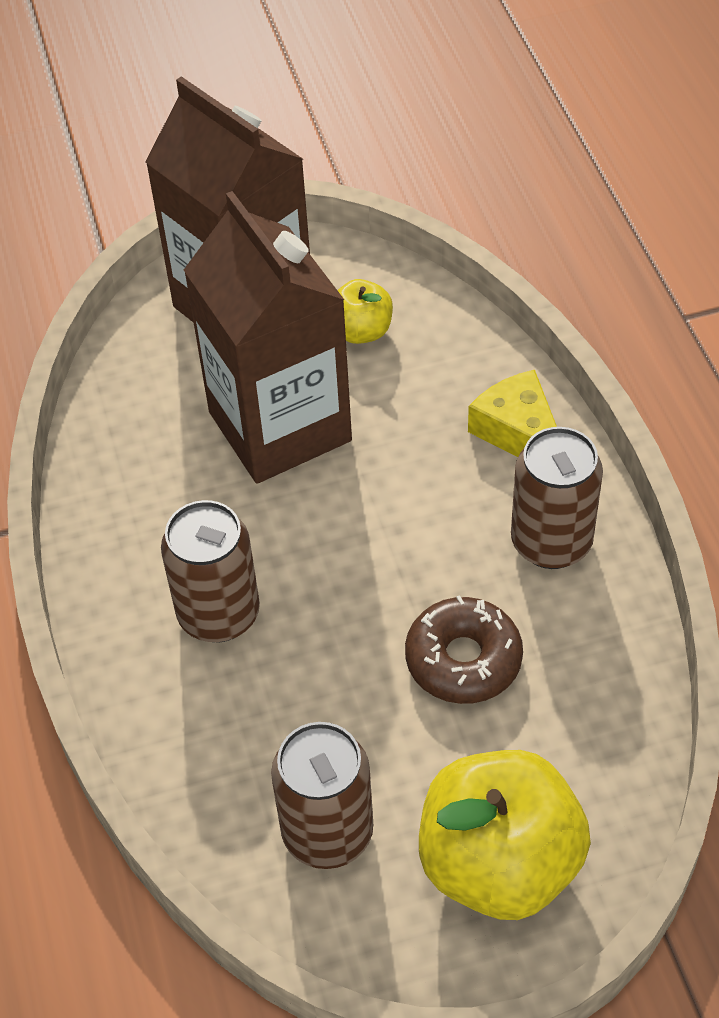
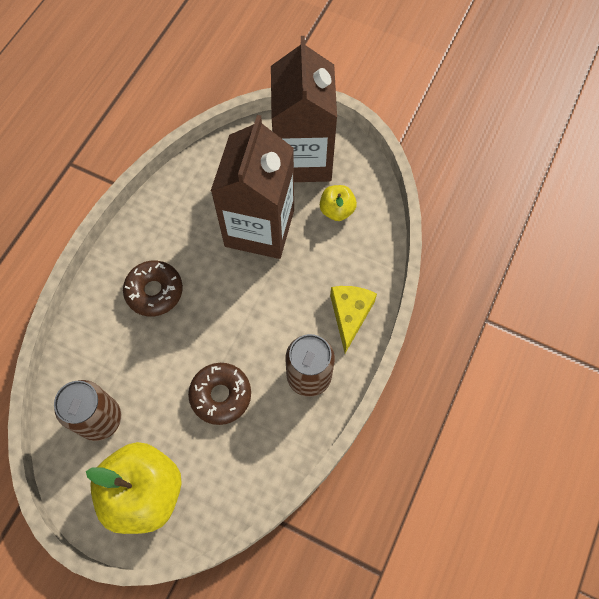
camera: 40 degrees right, 15 degrees up
brown can [161,500,260,642] -> brown donut [123,261,183,316]

